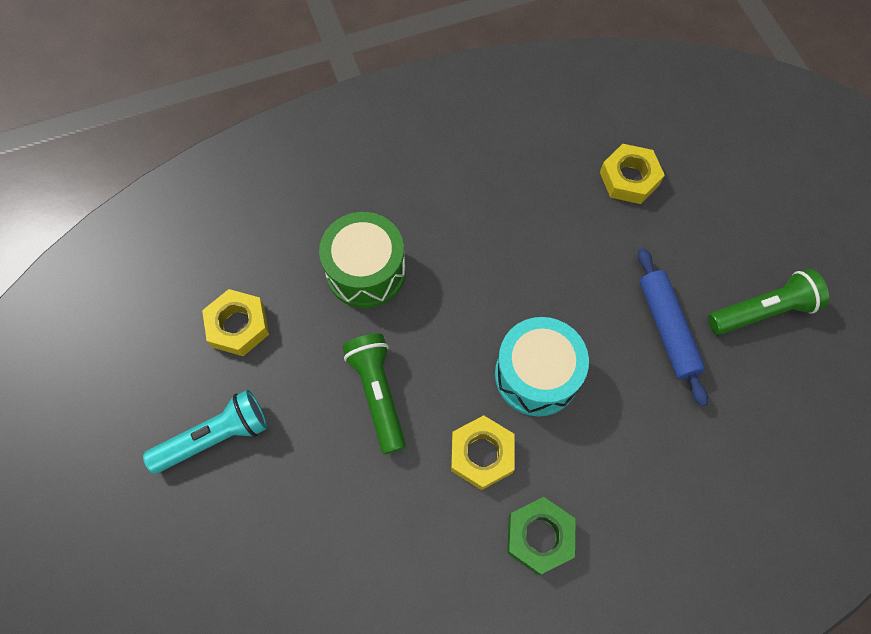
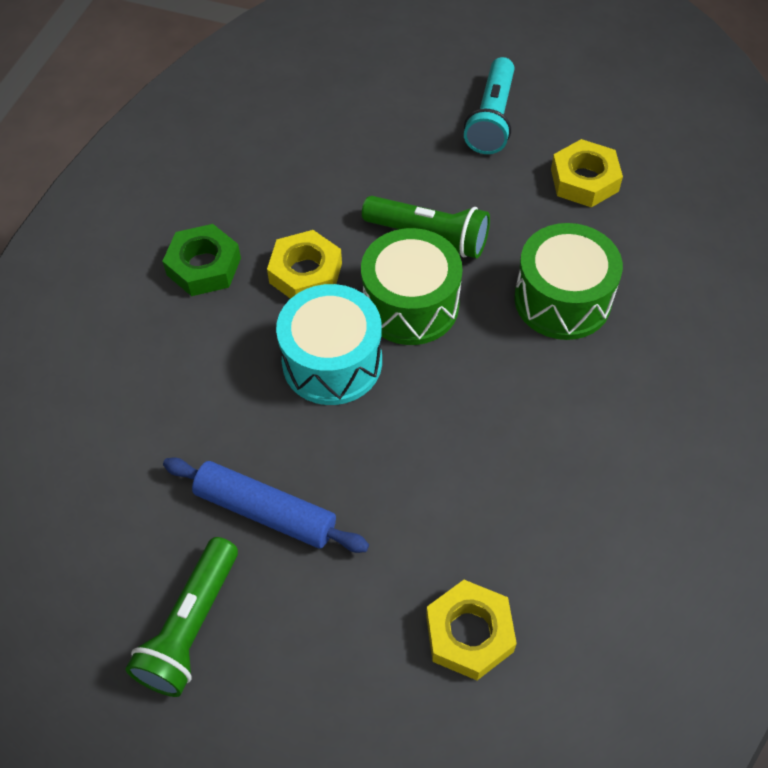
camera: 130 degrees right, 10 degrees down
none -> green drum [361,228,463,345]

